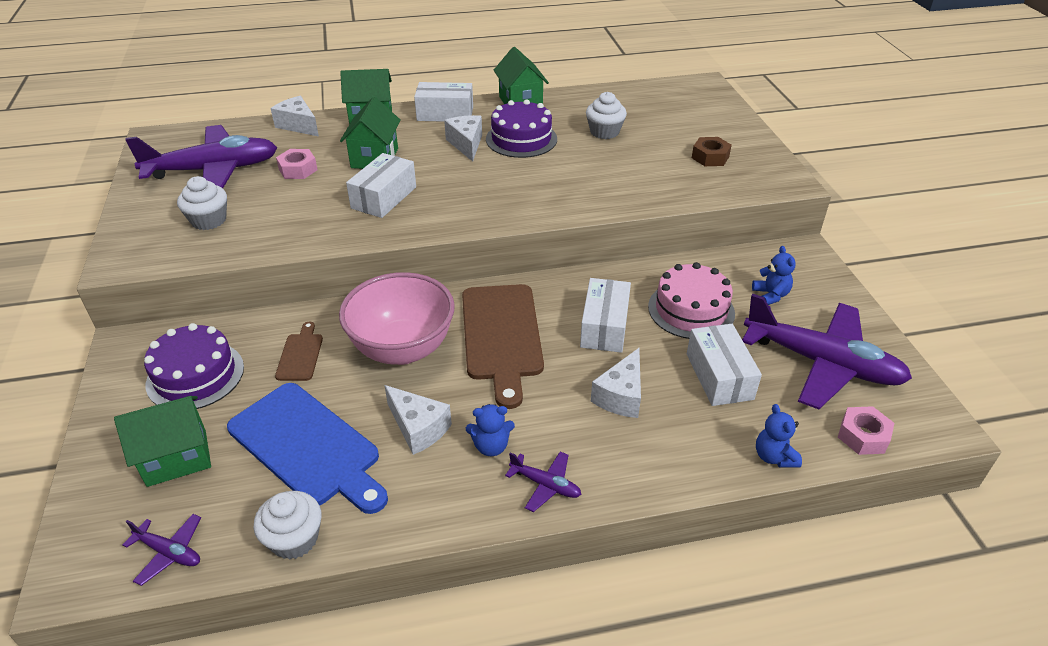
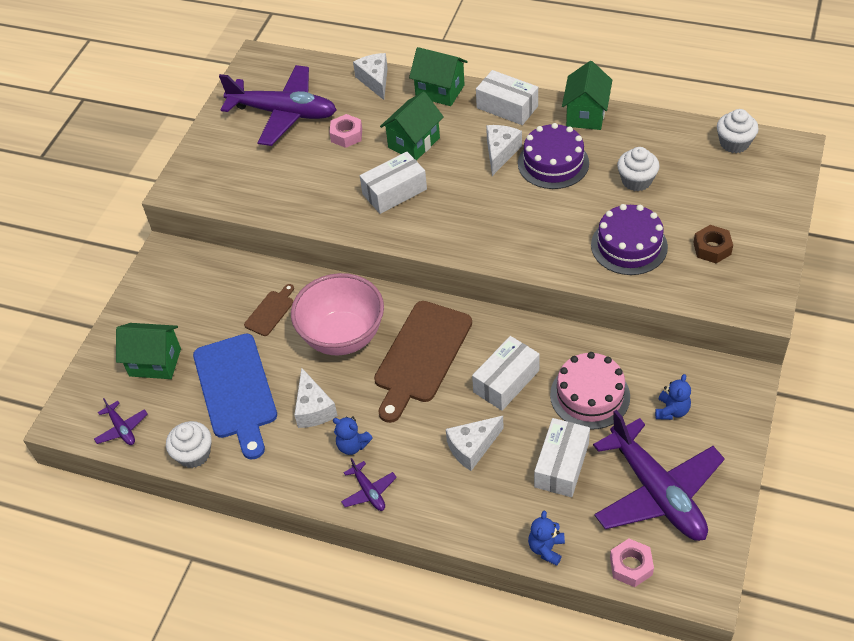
camera: 35 degrees right, 10 degrees up
purple cake [144,323,244,409] -> purple cake moved to [591,204,668,275]
white cupcake [177,176,227,230] -> white cupcake moved to [717,109,759,153]

